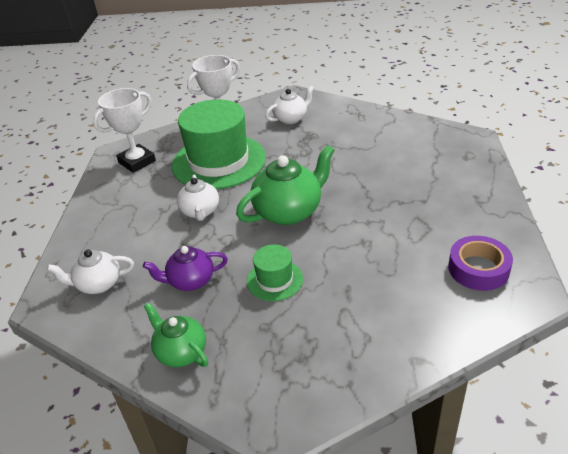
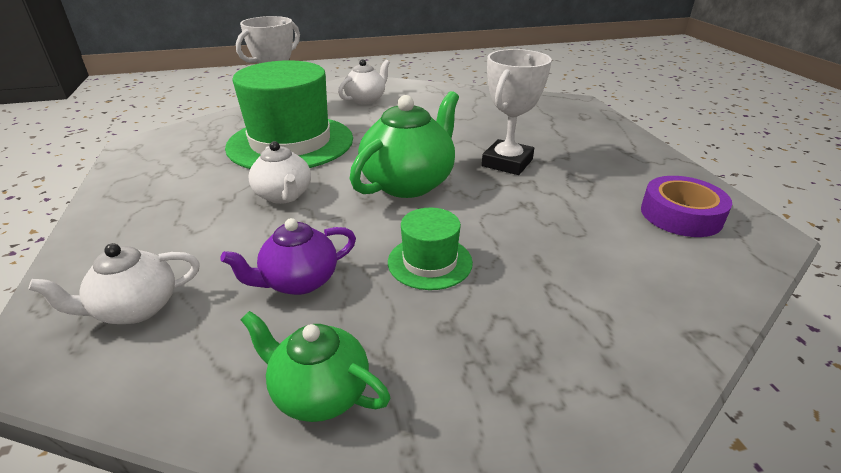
camera: 20 degrees left, 5 degrees down
white trophy [93,88,156,173] -> white trophy moved to [482,49,552,175]

